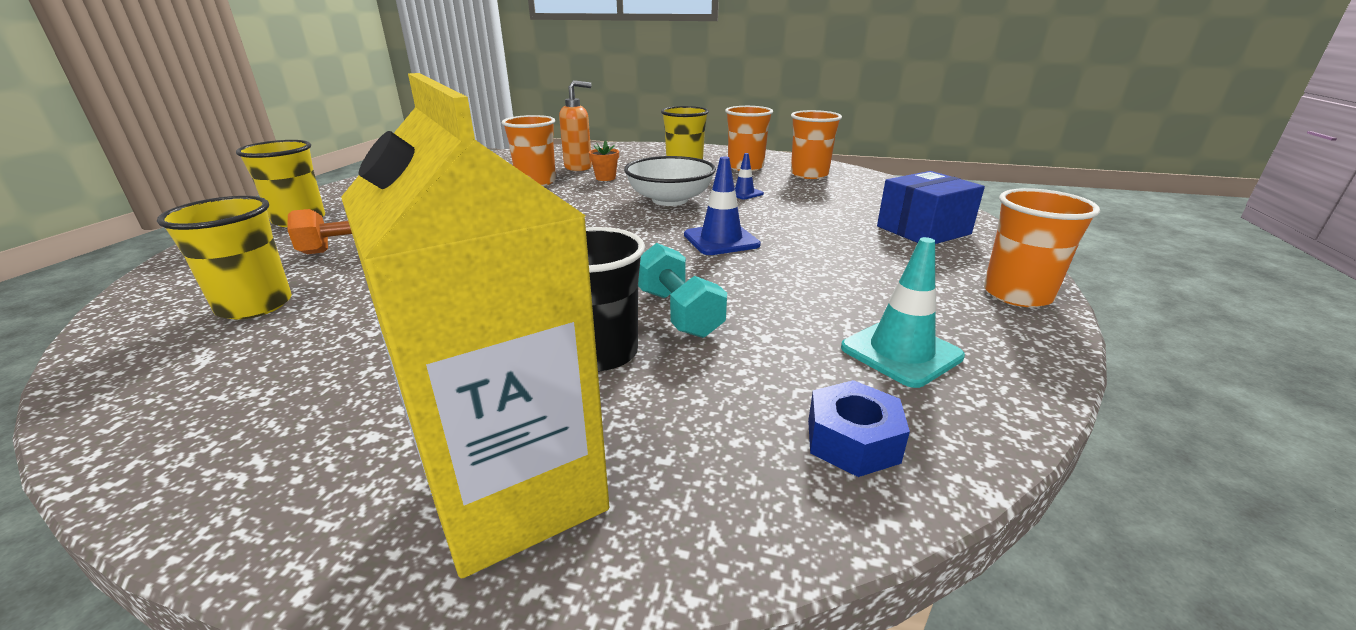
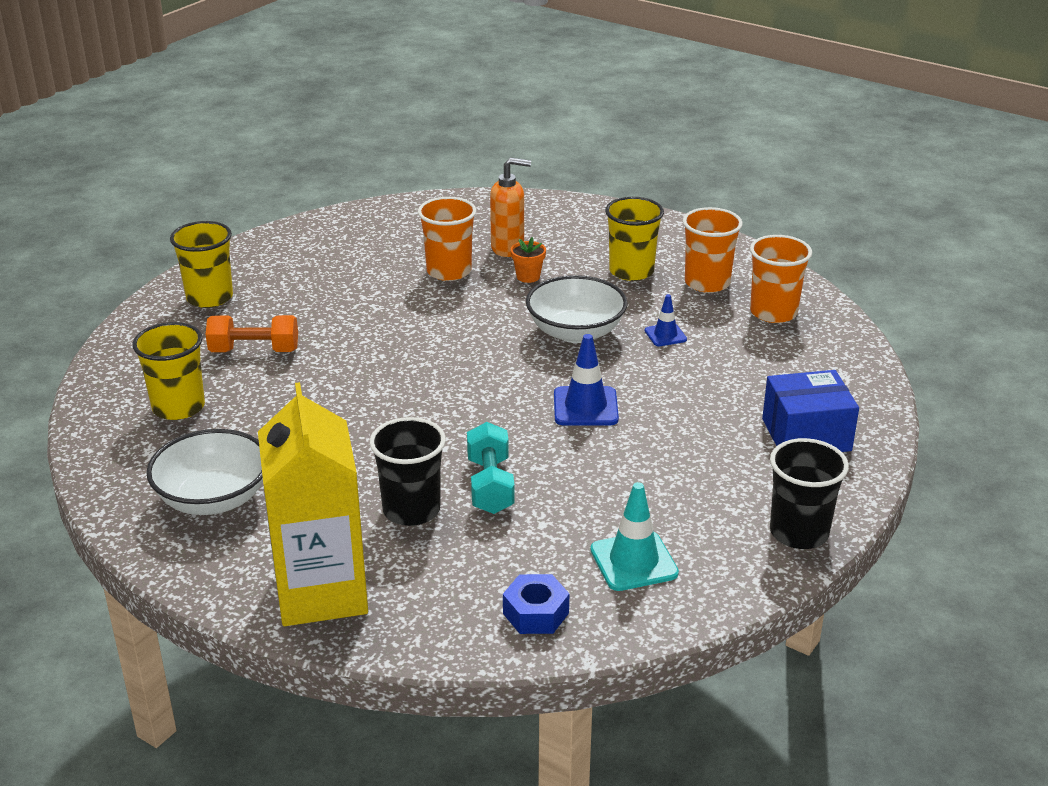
camera: 20 degrees right, 5 degrees up
orange cup [984,188,1100,307] -> black cup [770,438,849,549]
none -> white bowl [146,429,263,515]

